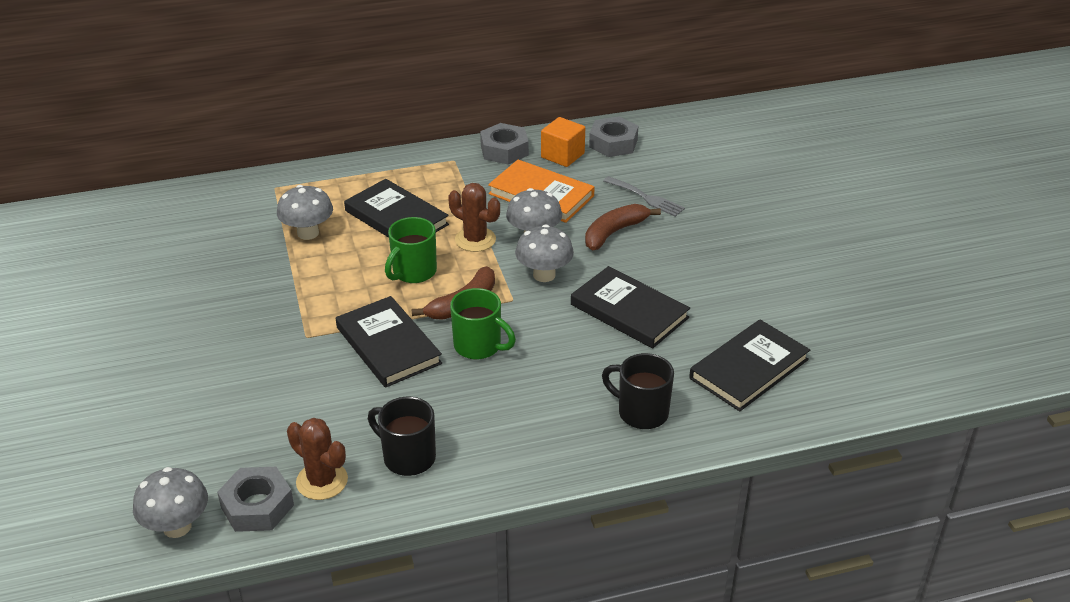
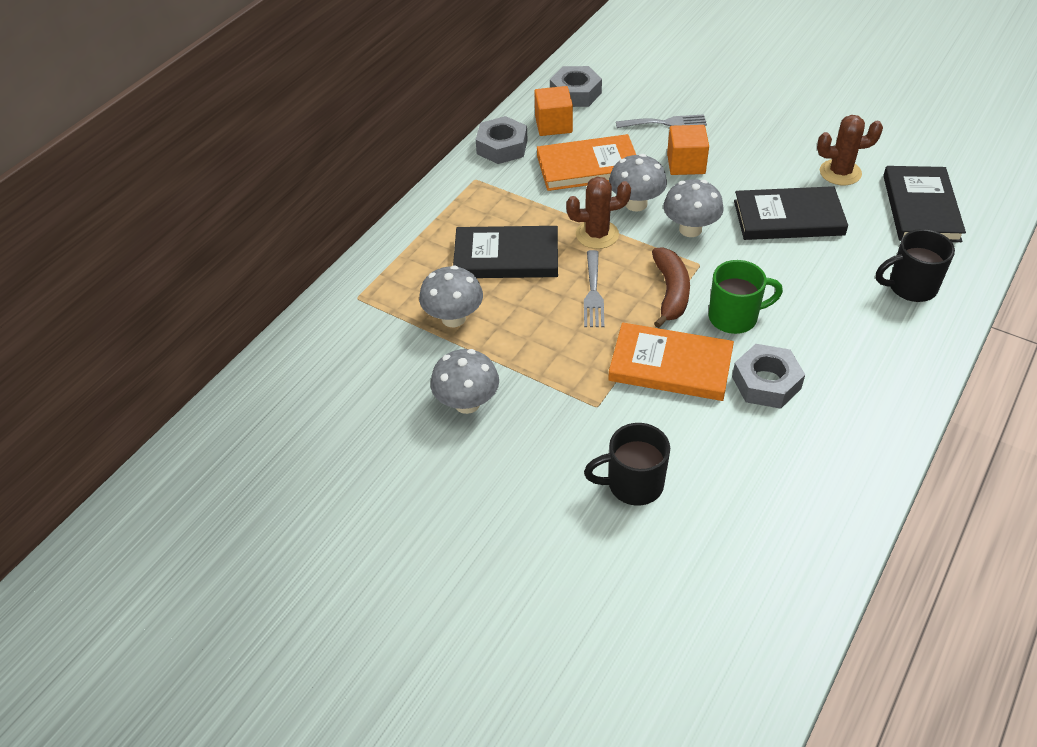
camera: 40 degrees left, 10 degrees up
grey mushroom [133,467,208,538] -> grey mushroom moved to [430,349,499,414]
grey nut [217,467,294,532] -> grey nut moved to [732,344,805,409]
brown cactus [287,418,348,500] -> brown cactus moved to [817,115,883,185]
black book [336,296,442,388] -> orange book [608,322,734,401]
black mug [368,397,436,476] -> black mug moved to [584,423,670,506]
green mug [385,217,437,283] -> grey fork [584,250,604,327]
brown banana [585,204,661,250] -> orange cube [667,125,709,175]

